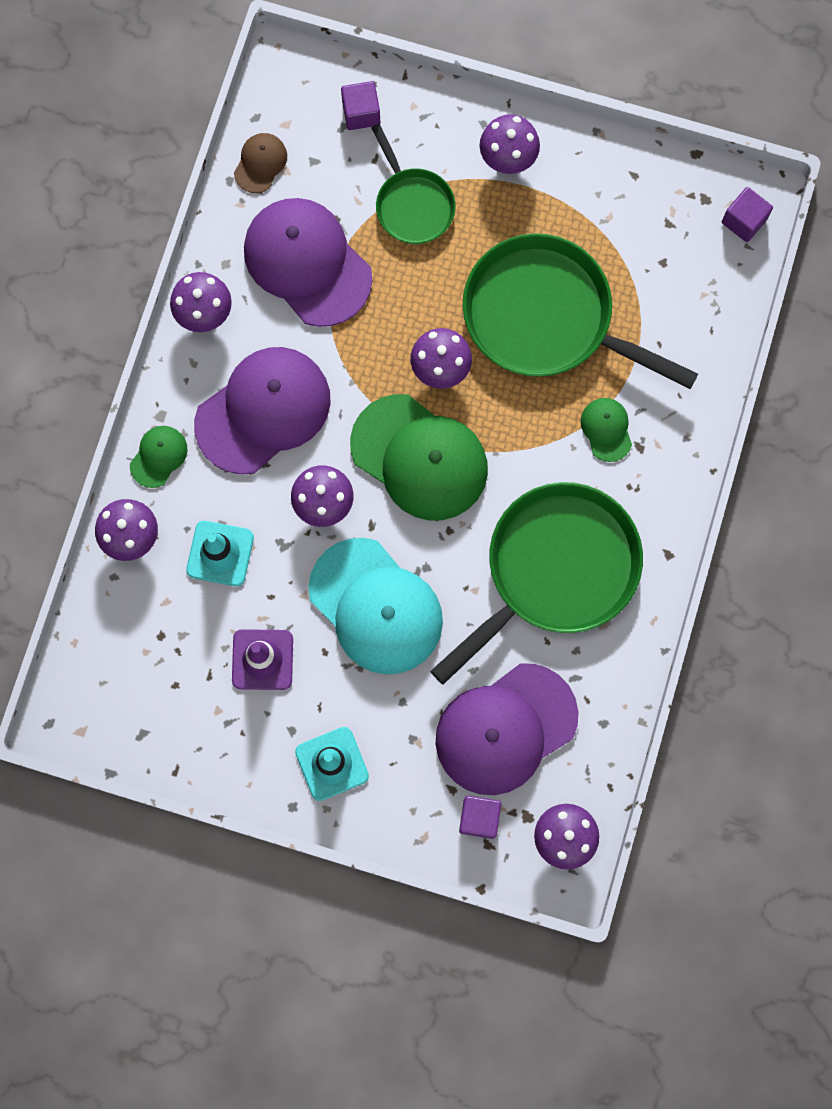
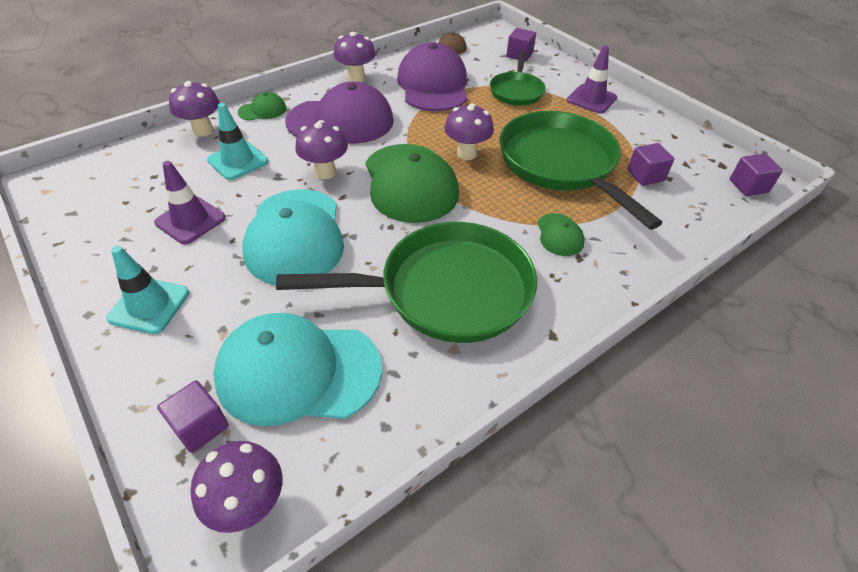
camera: 35 degrees right, 30 degrees down
purple cap [436,663,578,795] -> turquoise cap [213,313,382,426]
purple mushroom [480,114,540,174] -> purple traffic cone [567,45,617,114]
green cap [581,398,632,462] -> green cap turned 150 degrees clockwise [537,213,585,256]
none -> purple cube [627,143,675,186]

